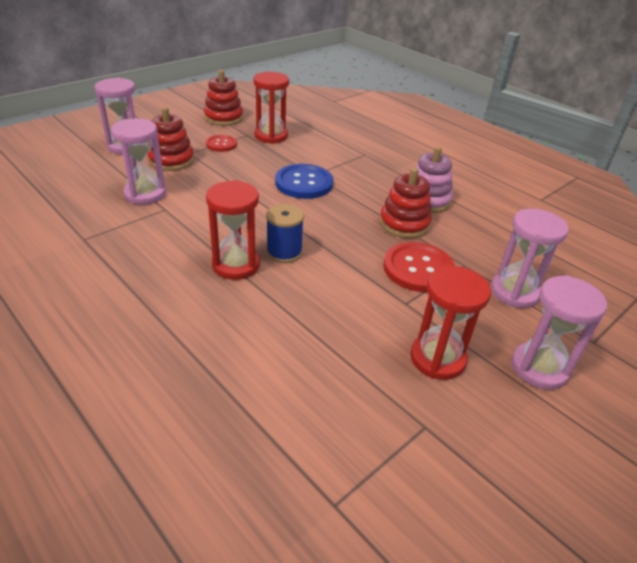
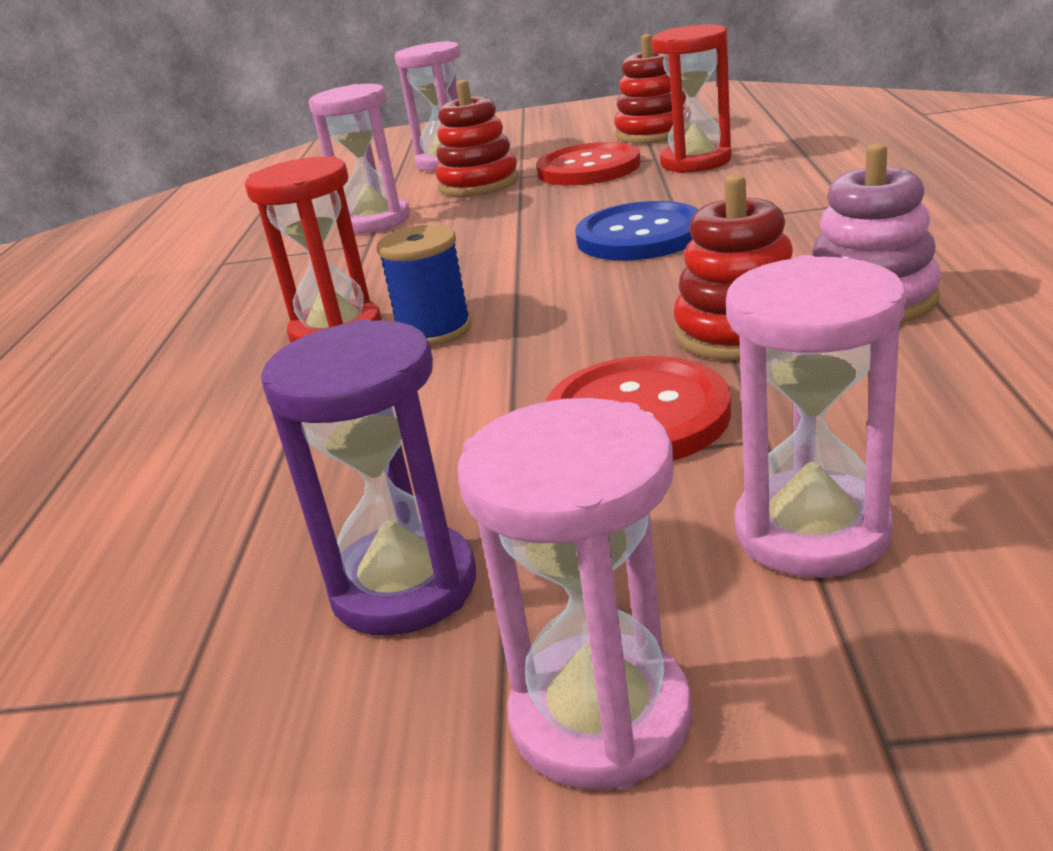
camera: 50 degrees right, 10 degrees down
red button [206,135,237,152] -> red button [536,142,641,185], size x1.73
red hourglass [410,266,491,380] -> purple hourglass [261,319,476,636]

